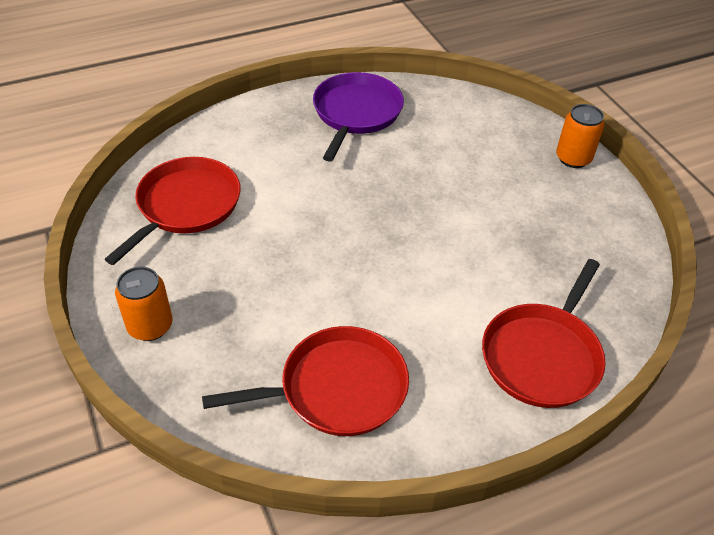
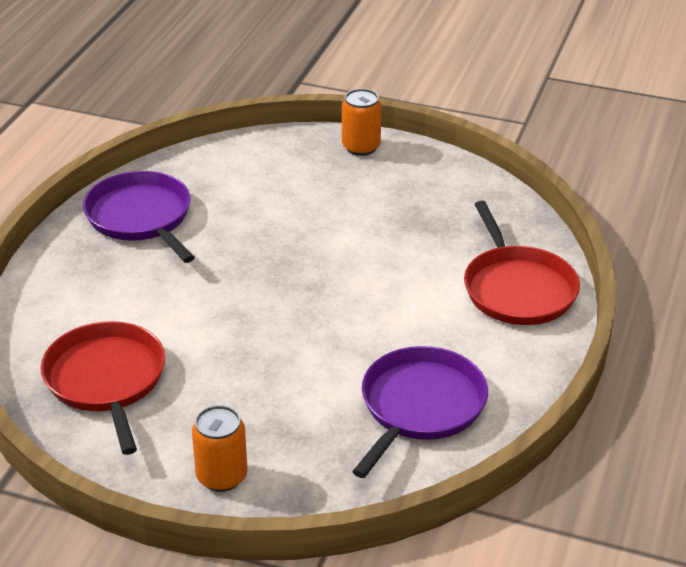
camera: 45 degrees left, 10 degrees down
red pan [202,326,409,436] -> purple pan [352,346,488,478]

